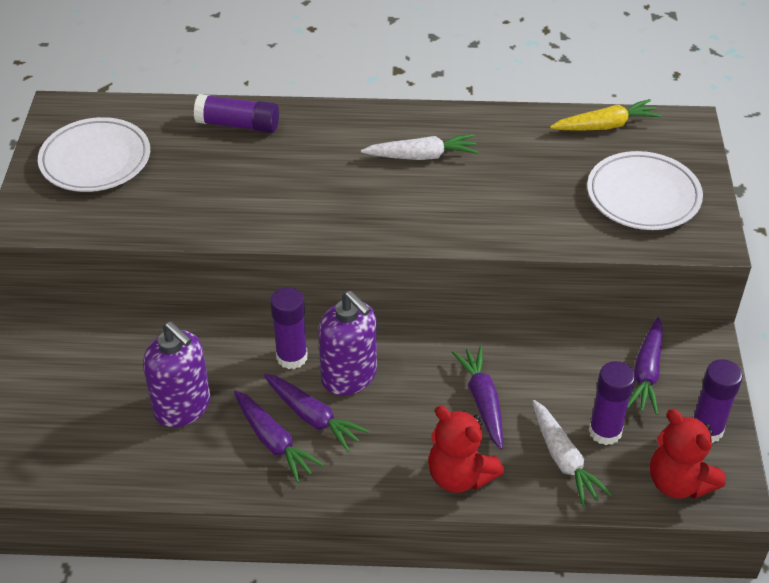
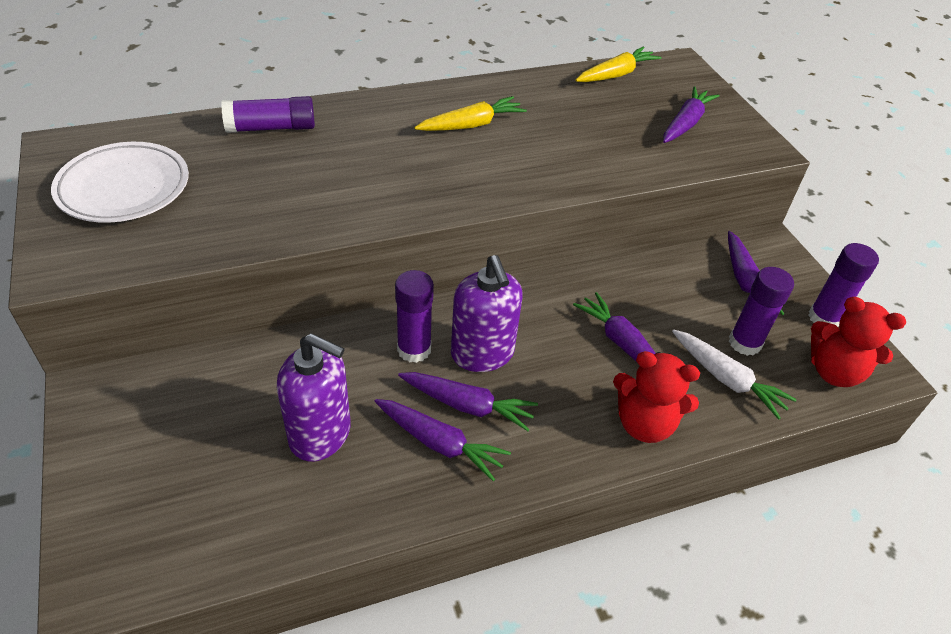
camera: 25 degrees left, 0 degrees up
purple soap dispenser [318,291,377,396] -> purple soap dispenser turned 45 degrees clockwise [451,255,523,372]
white carrot [361,134,479,160] -> yellow carrot [414,96,527,131]
white plate [587,151,703,230] -> purple carrot [663,86,719,143]

